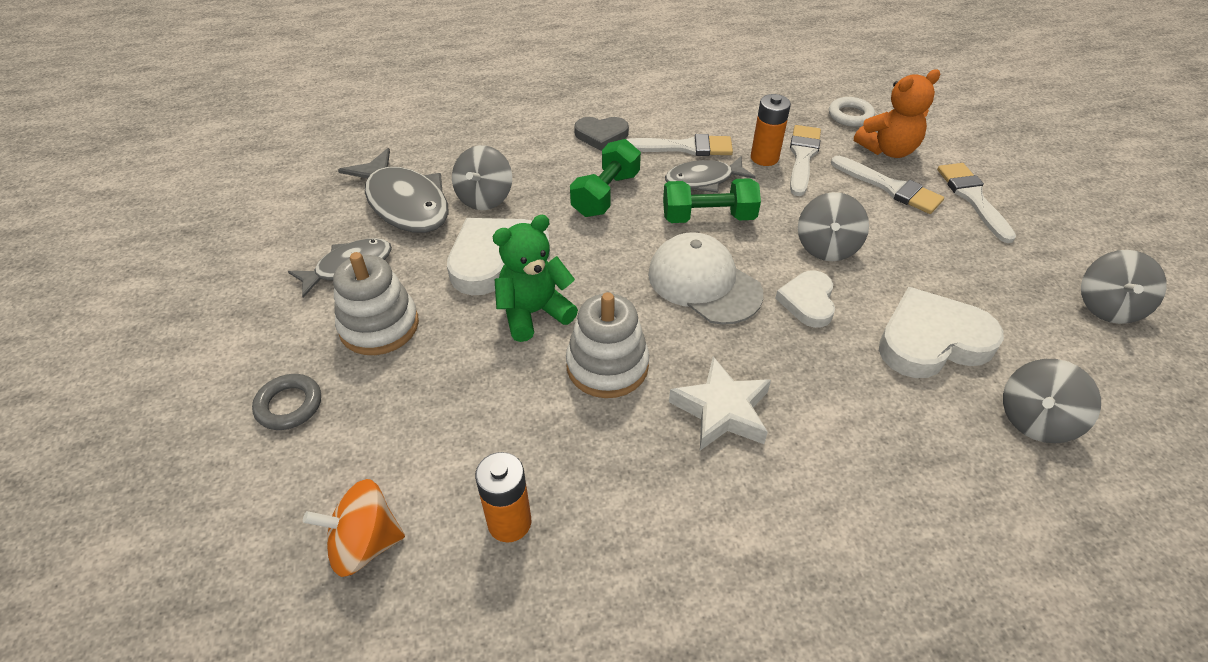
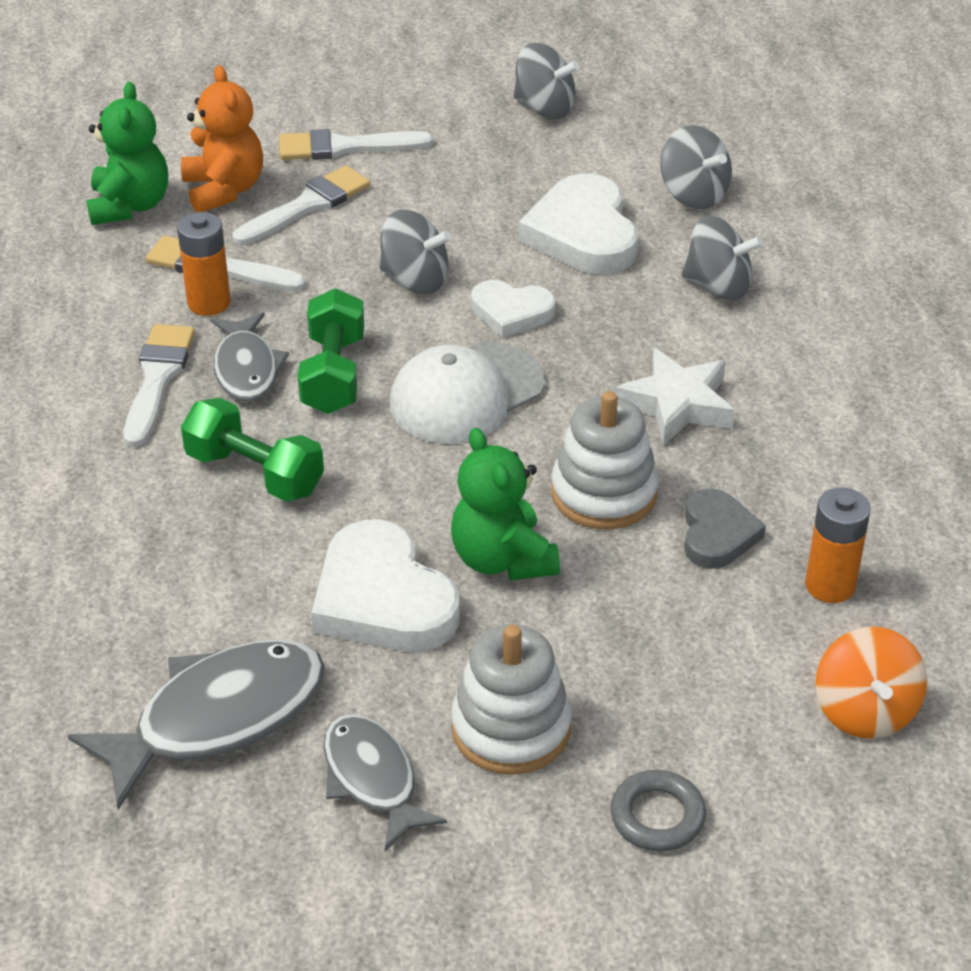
camera: 85 degrees left, 5 degrees down
grey spinning top [452,145,512,210] -> grey spinning top moved to [681,216,763,300]
grey heart [574,117,629,151] -> grey heart moved to [684,488,766,569]
white ring [829,97,875,127] -> green teddy bear [86,82,168,225]

